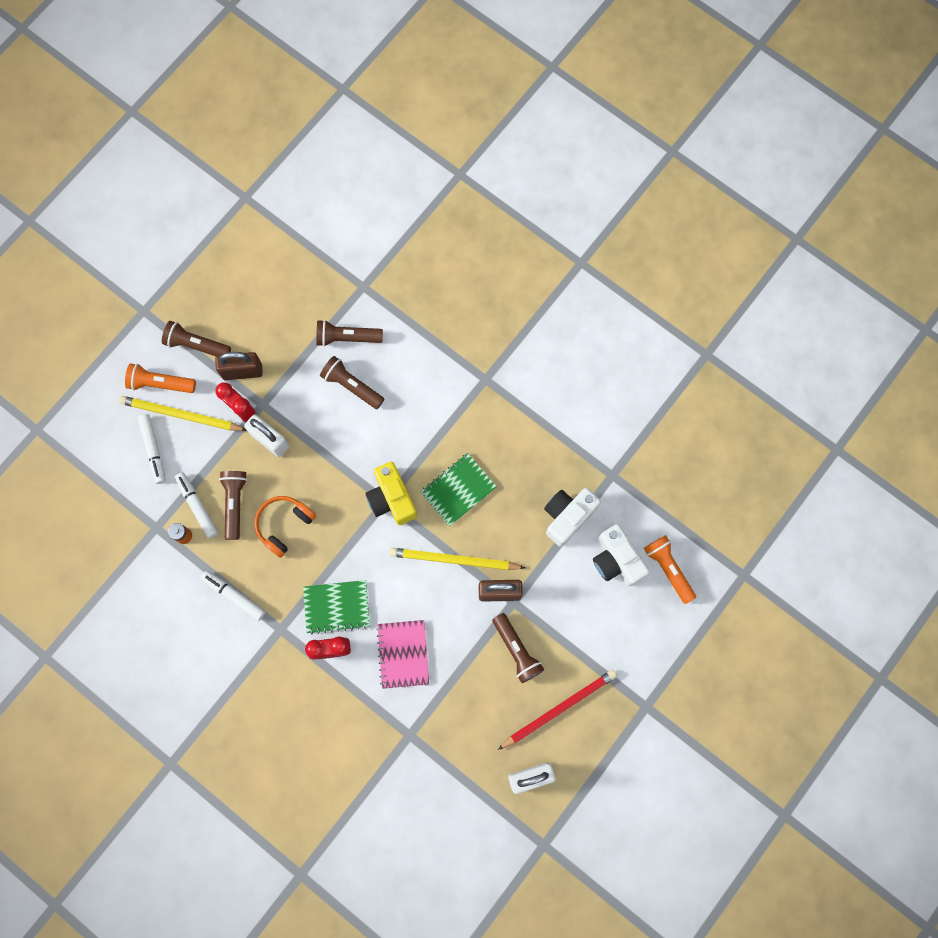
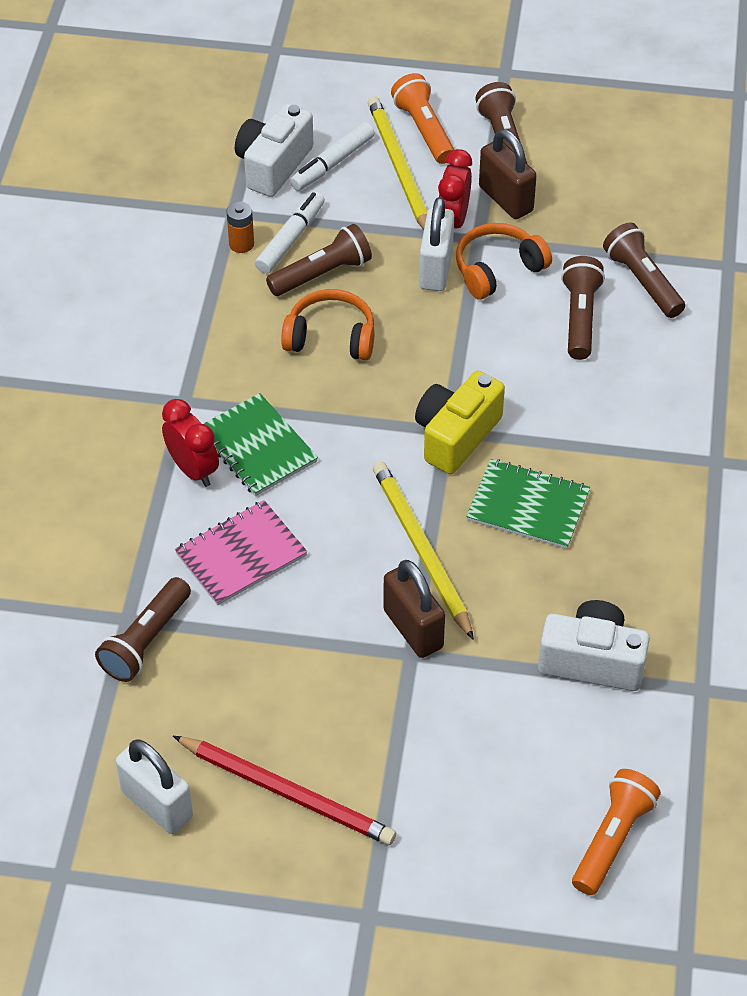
camera: 60 degrees right, 25 degrees down
white marker [201,571,265,621] -> none
brown flashlight [492,613,544,683] -> brown flashlight moved to [95,577,191,682]
white camera [593,524,650,586] -> white camera moved to [235,103,313,197]
none -> orange headphones [456,223,552,299]

